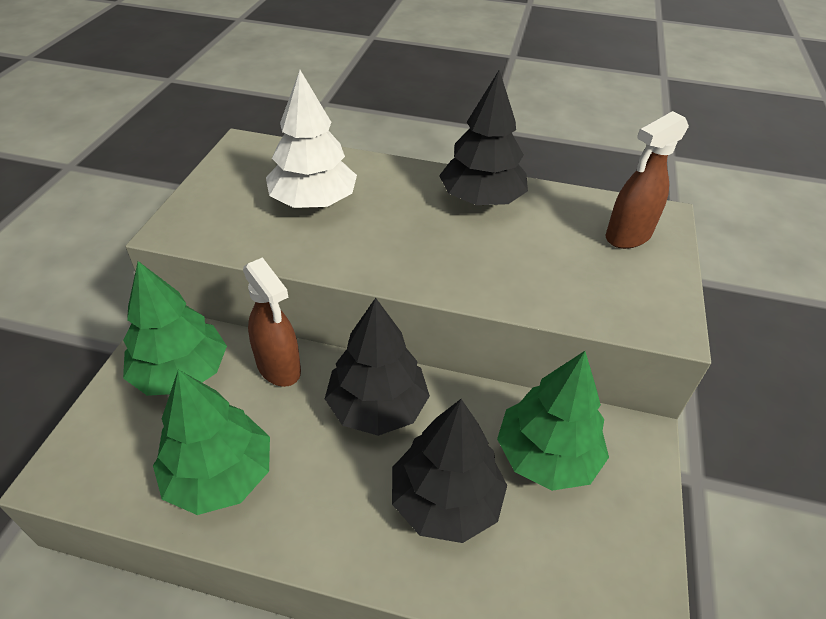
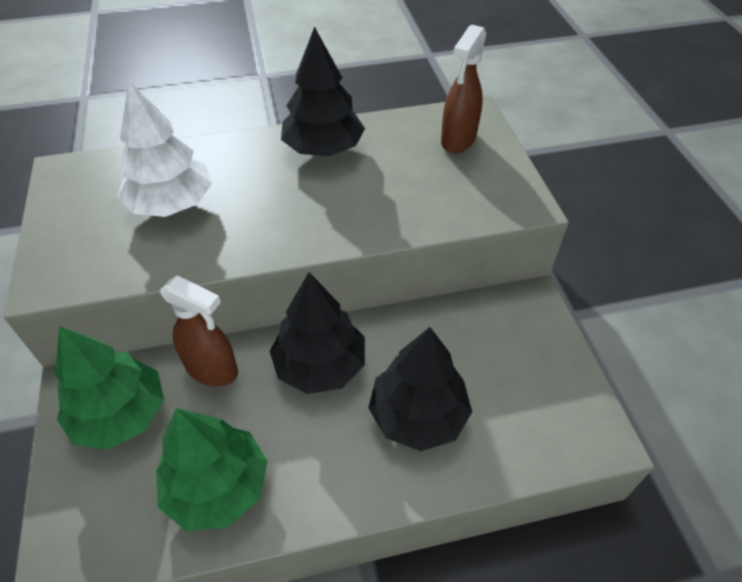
camera: 25 degrees left, 5 degrees up
green tree [497,351,609,491] -> none

